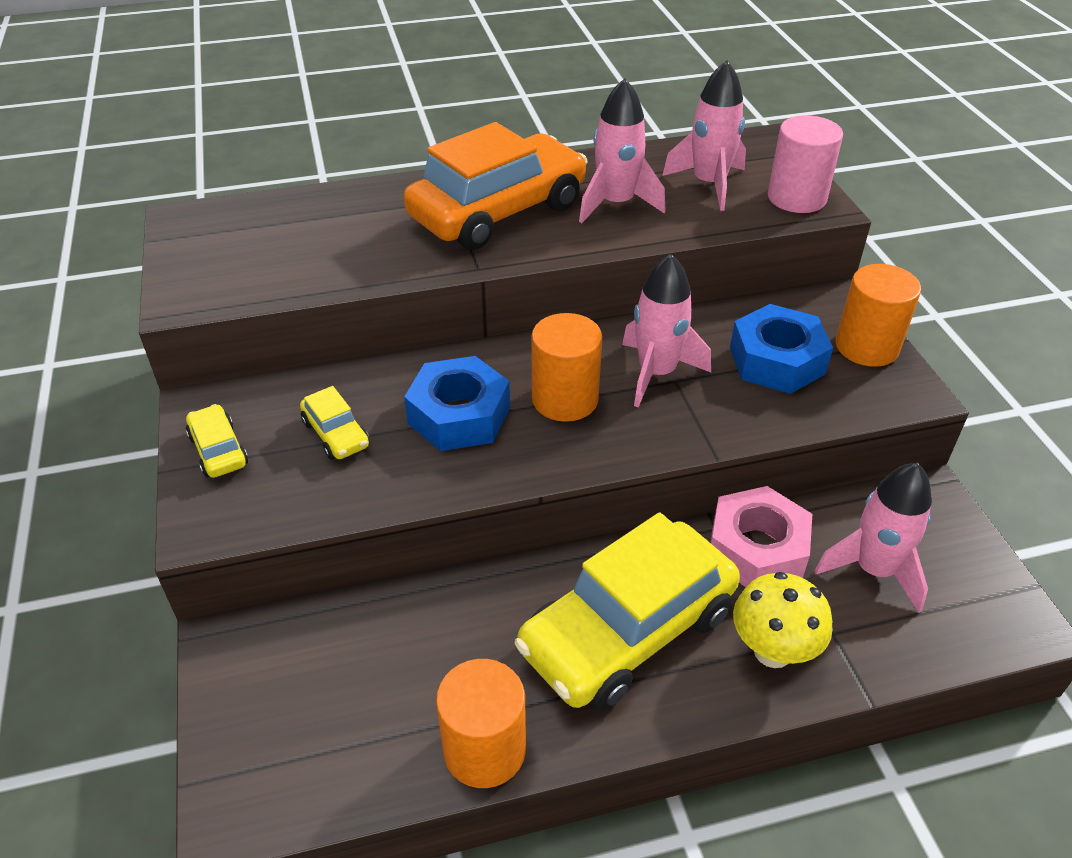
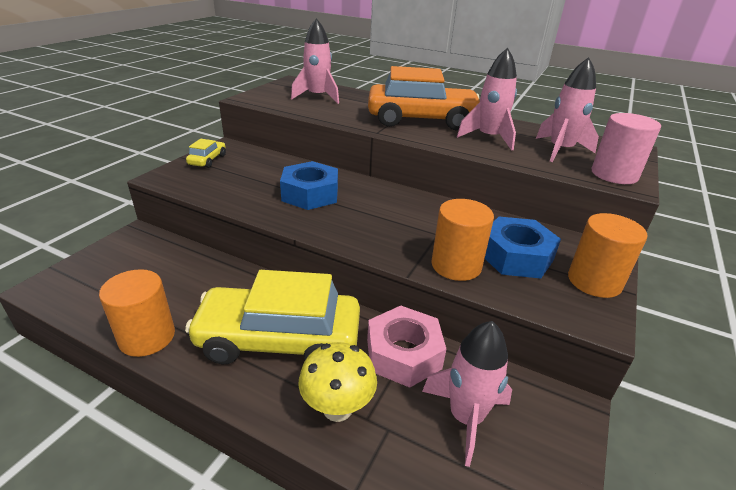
camera: 40 degrees right, 10 degrees down
yellow car [300,386,369,460] -> none
orange cylinder [532,313,602,422] -> orange cylinder moved to [431,199,494,281]
pink rocket [622,254,711,407] -> pink rocket moved to [291,18,339,104]

